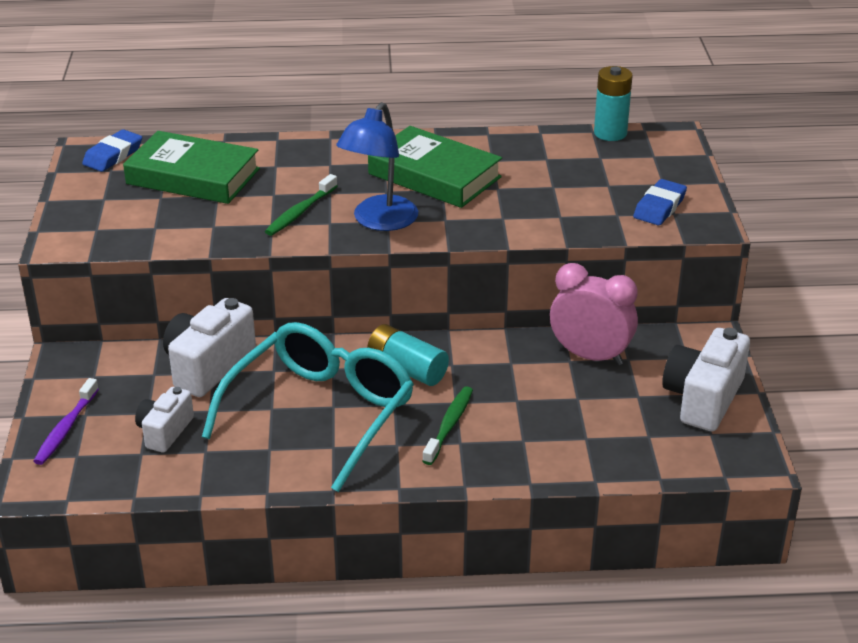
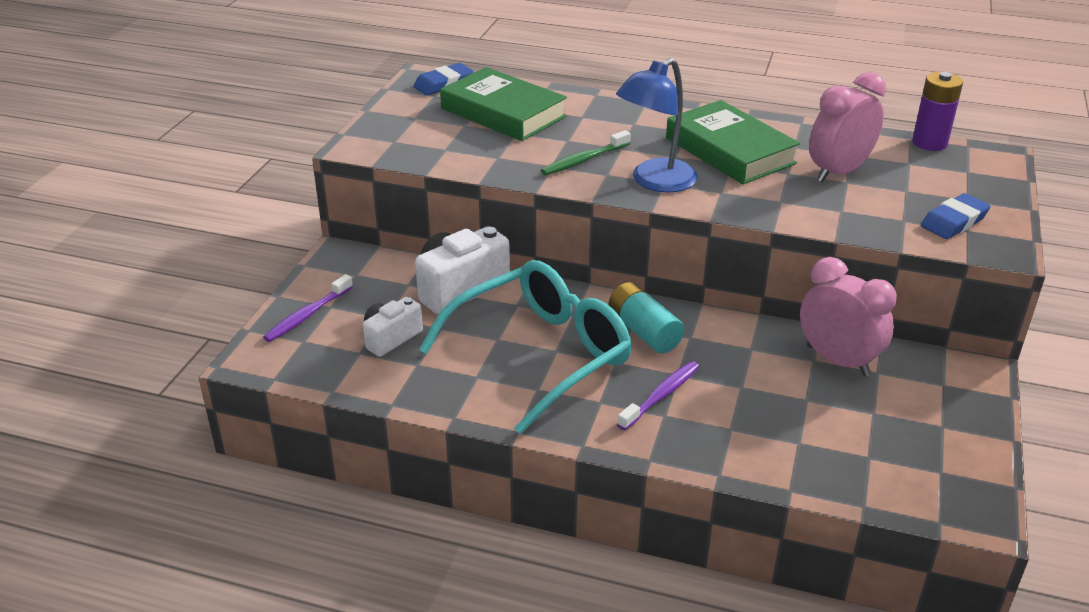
camera: 20 degrees right, 0 degrees up
green toothbrush [422,386,473,465] -> purple toothbrush [617,361,700,430]
turquoise battery [594,66,633,141] -> purple battery [912,72,963,151]
white camera [662,328,750,431] -> none
none -> pink clock [809,72,886,183]

